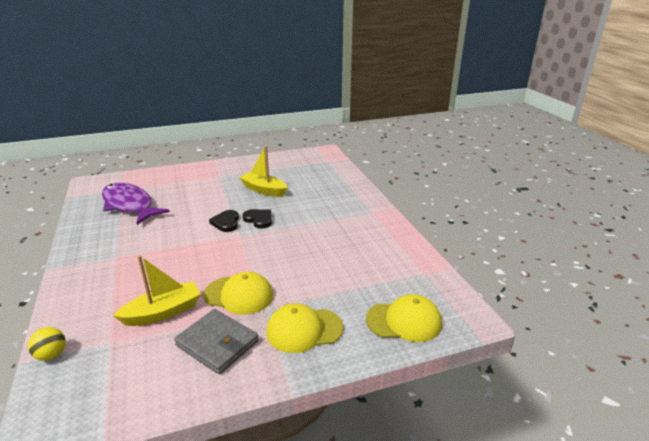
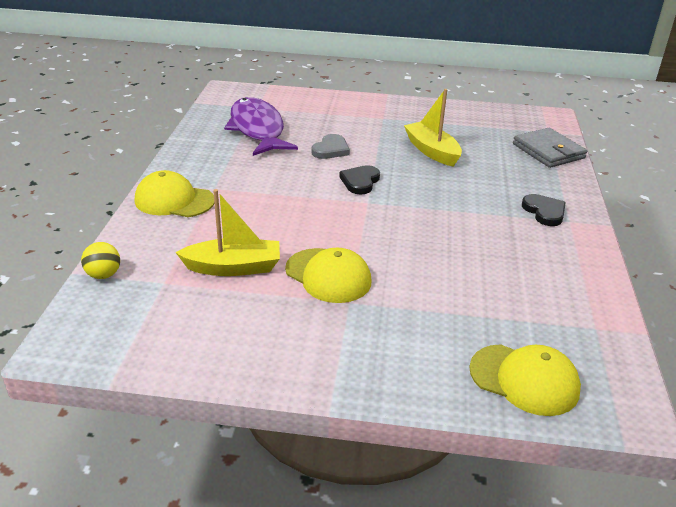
camera: 25 degrees right, 5 degrees up
grey wallet [174,309,259,374] -> grey wallet moved to [513,128,587,168]
black heart [242,209,272,229] -> black heart moved to [522,194,566,226]
yellow cap [266,303,343,353] -> yellow cap moved to [135,170,214,217]
none -> grey heart [312,134,350,159]

